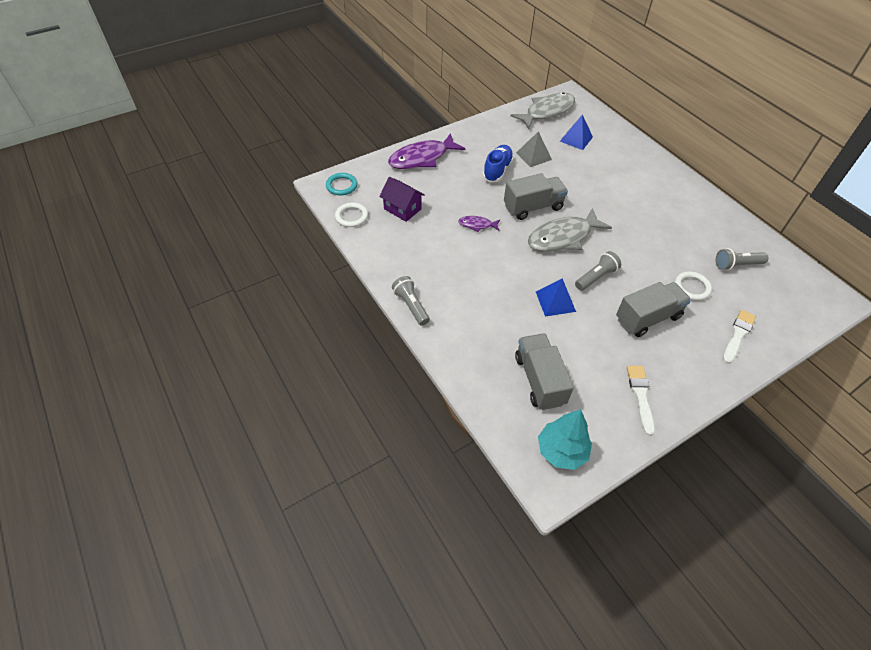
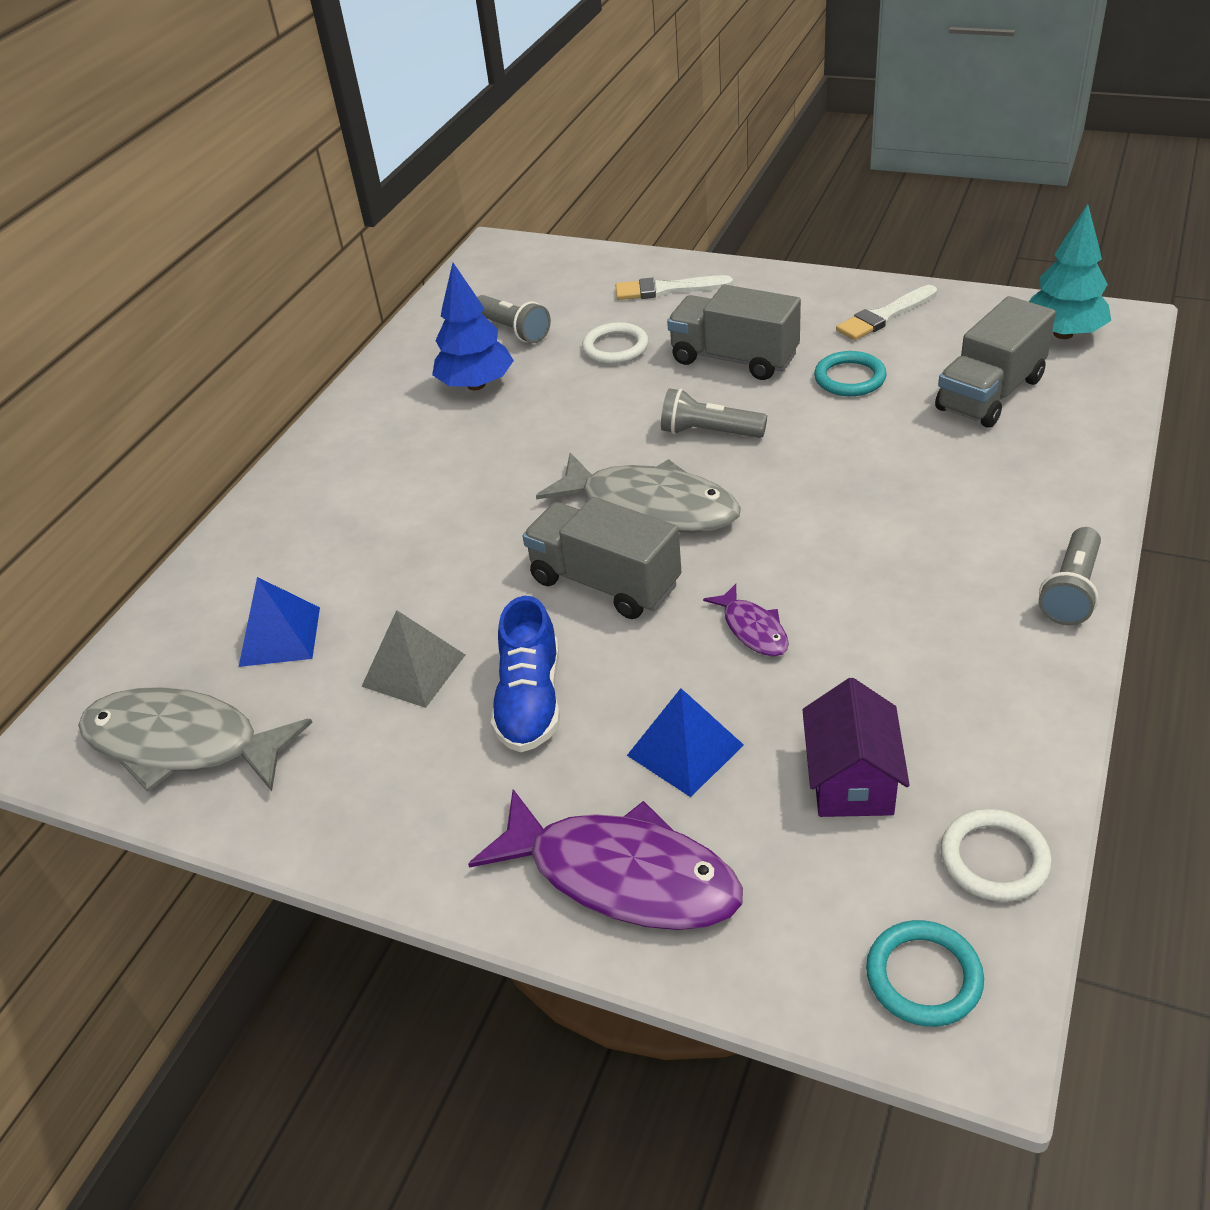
camera: 120 degrees left, 10 degrees down
blue shoe [483,145,514,182] -> blue shoe turned 75 degrees counterclockwise [491,596,560,752]
blue pyramid [536,278,576,317] -> blue pyramid moved to [627,688,744,797]
none -> blue tree [432,263,514,390]
none -> turquoise ring [814,351,887,396]

